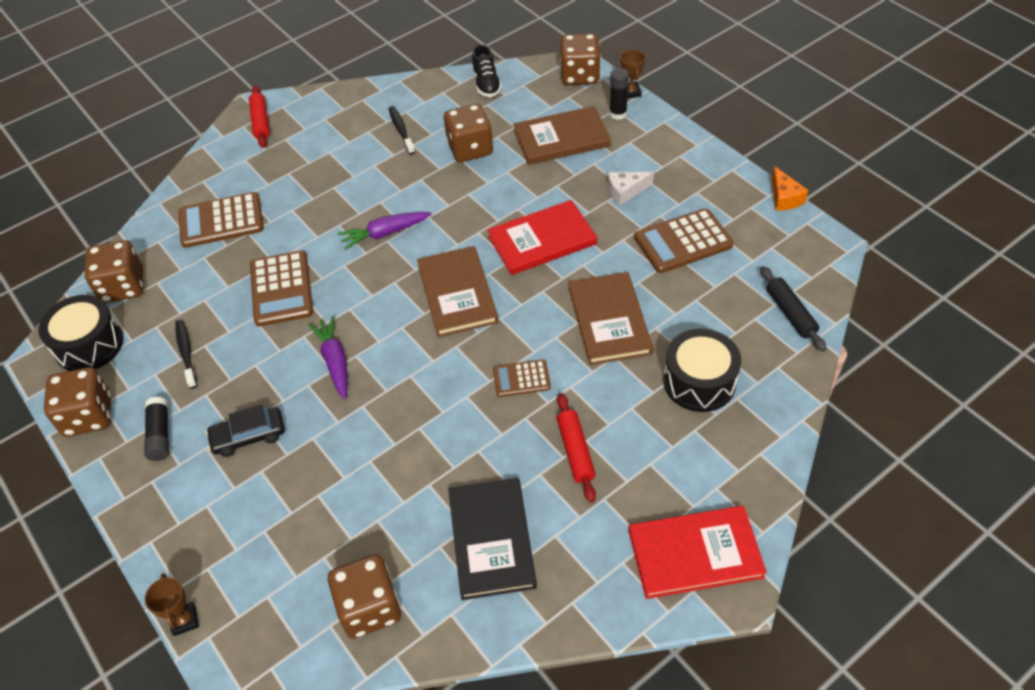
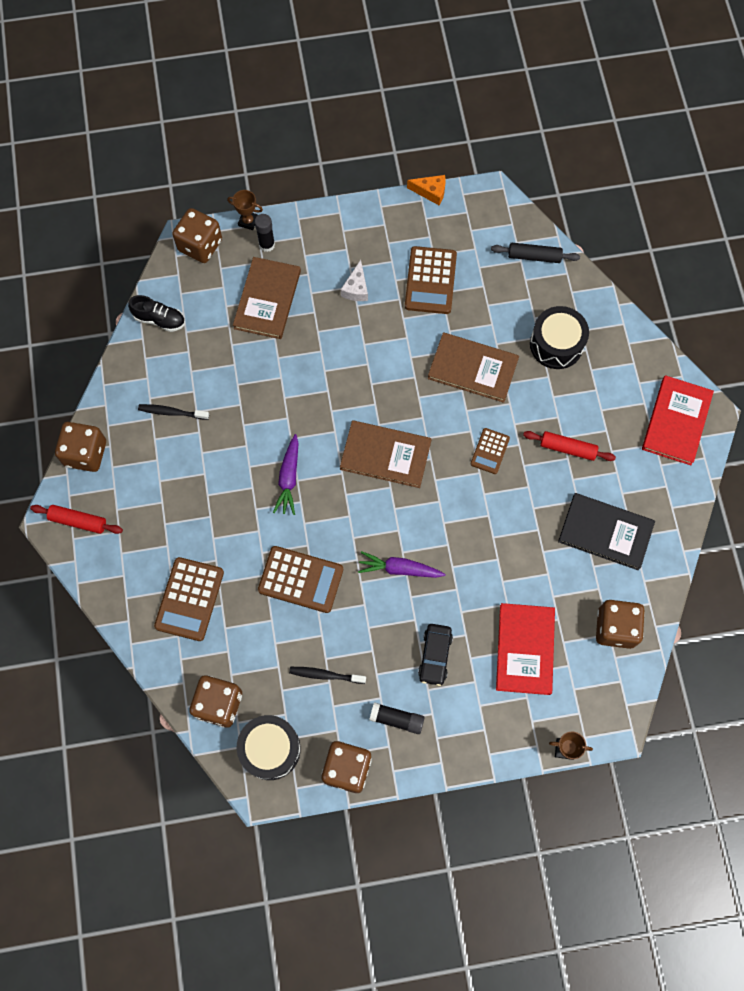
camera: 65 degrees left, 20 degrees up
brown dice [444,104,493,162] -> brown dice moved to [55,422,106,472]
red book [488,200,597,275] -> red book moved to [496,603,555,695]

